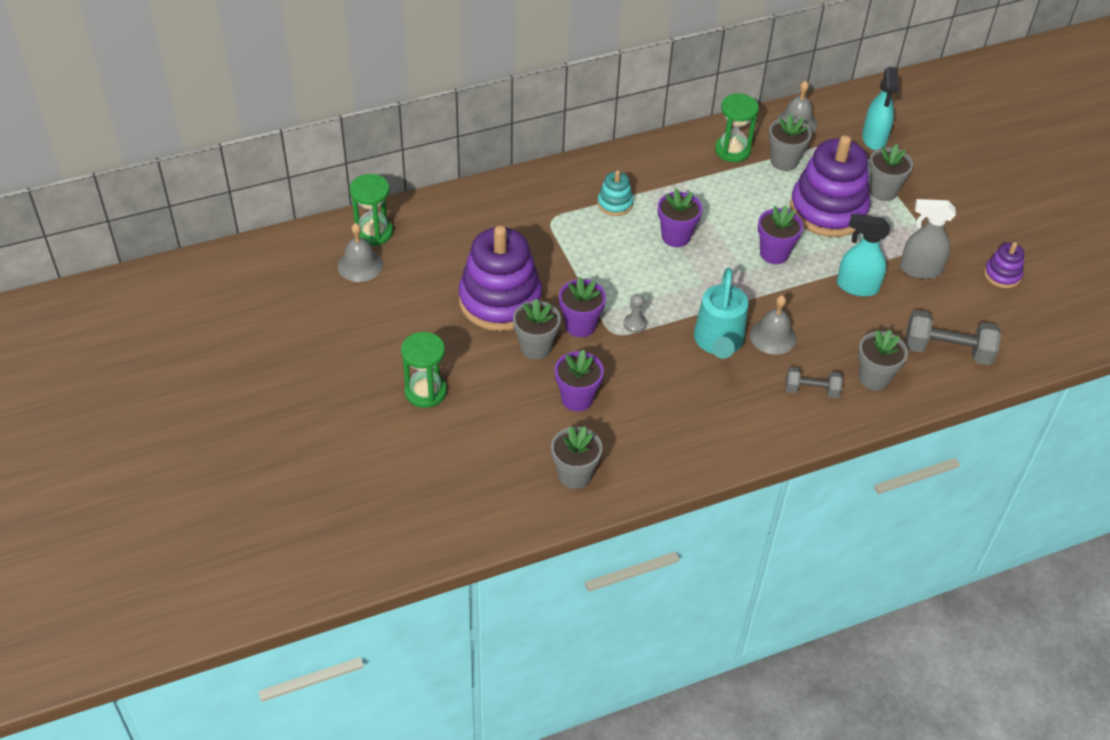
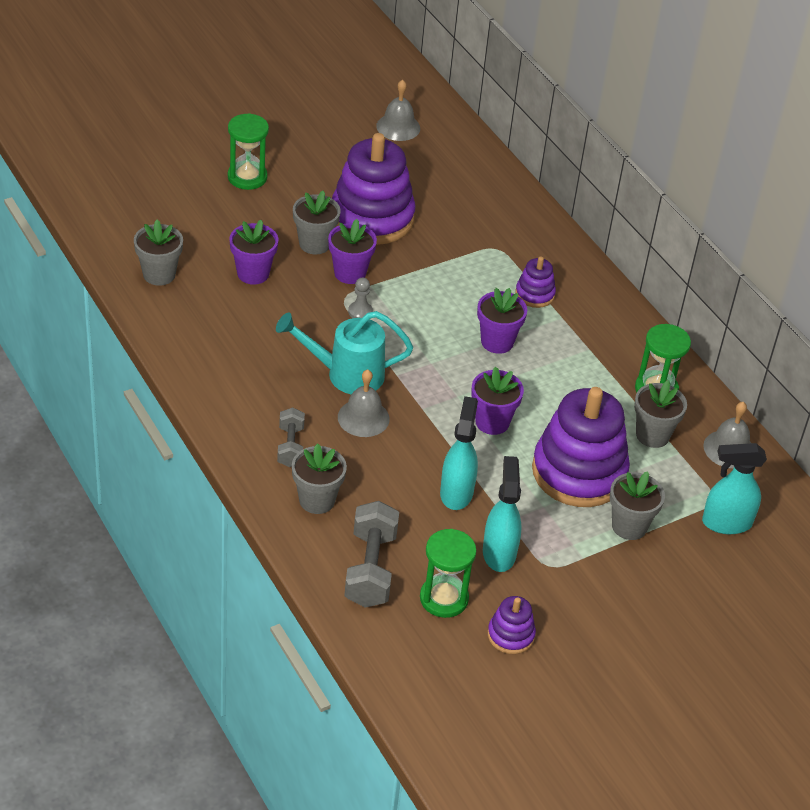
camera: 80 degrees right, 5 degrees down
green hourglass [350,174,393,246] -> green hourglass moved to [420,529,477,618]
turquoise stacking toy [597,170,633,216] -> purple stacking toy [515,257,556,308]
grey spray bottle [900,199,956,279] -> turquoise spray bottle [483,456,522,572]

